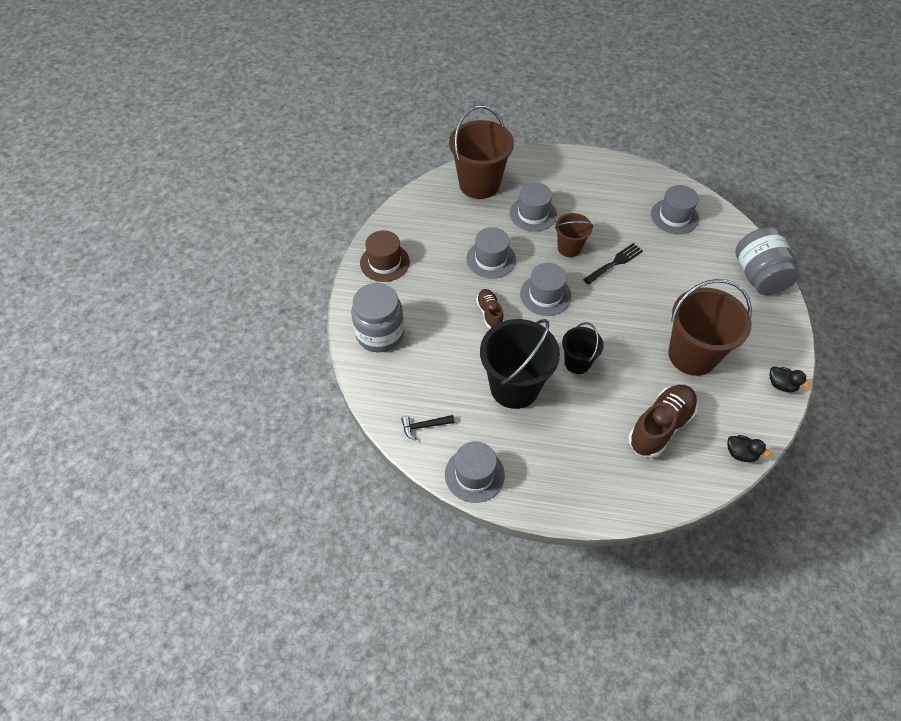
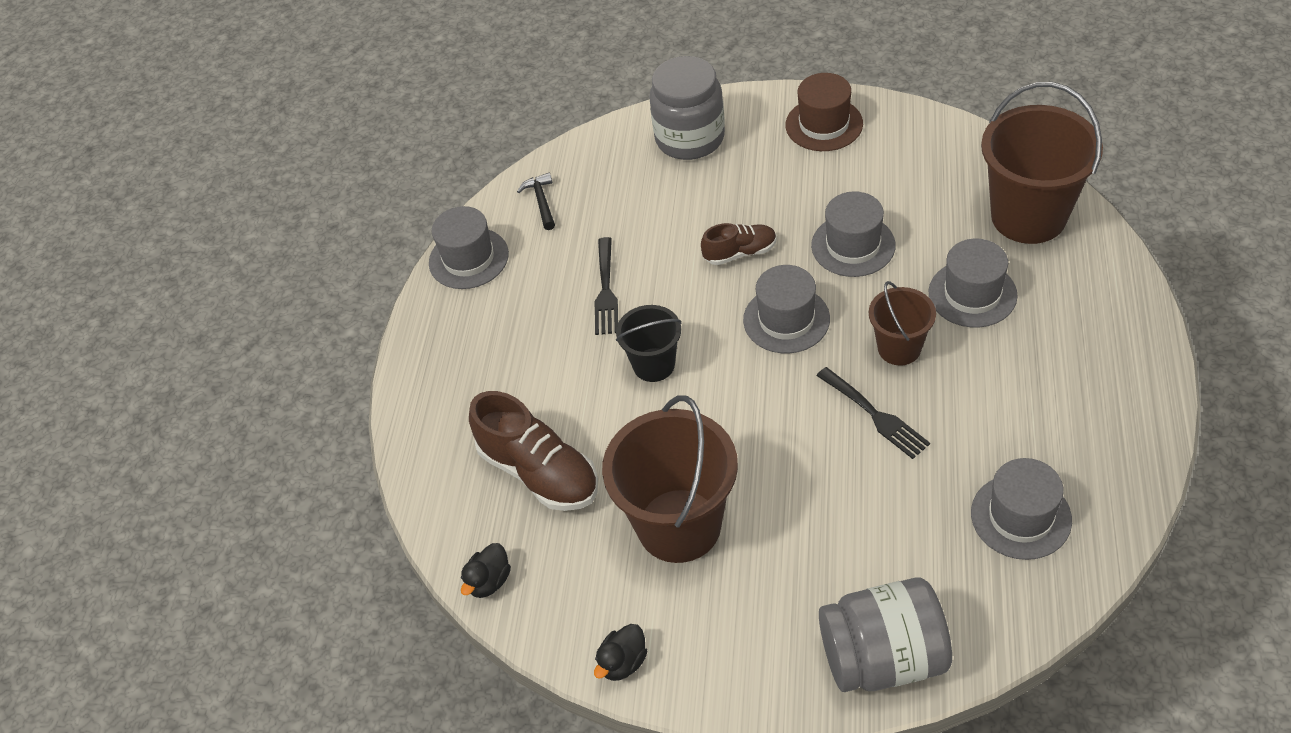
camera: 95 degrees right, 5 degrees down
black bucket [480,319,560,409] -> black fork [595,237,618,335]

